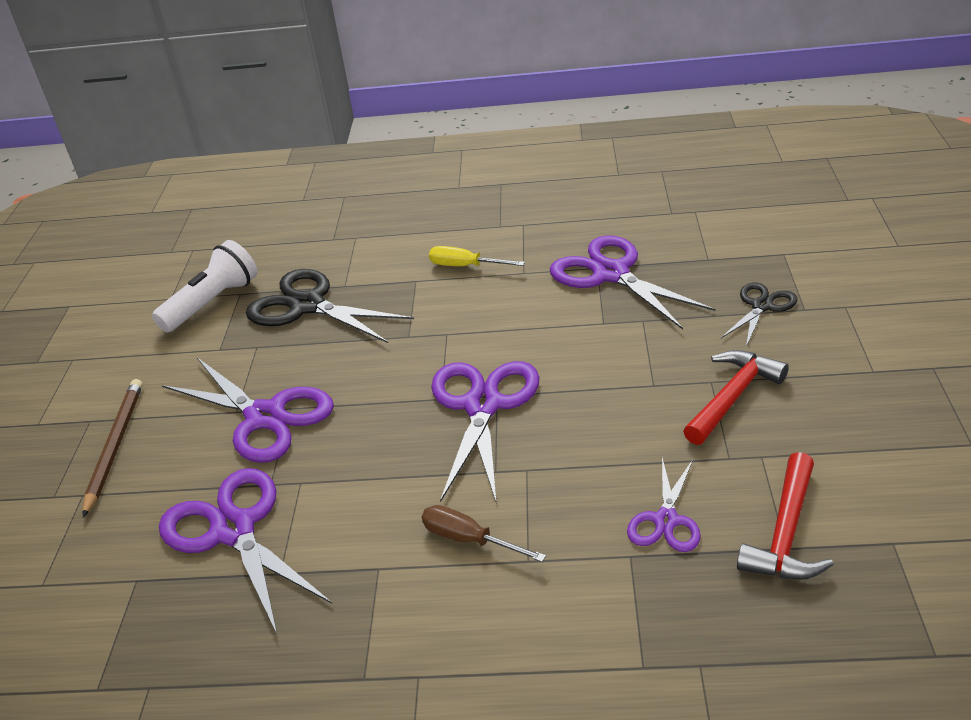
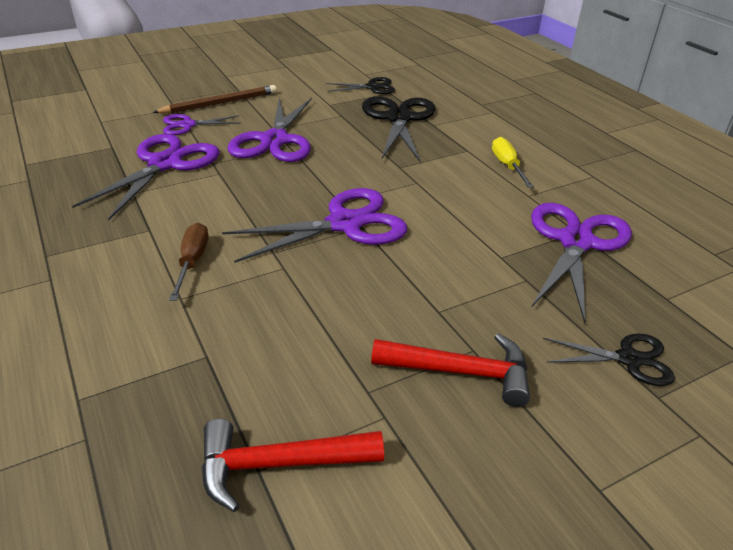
camera: 55 degrees right, 0 degrees up
white flashlight [152,240,258,332] -> black scissors [326,77,395,94]
purple scissors [627,458,701,552] -> purple scissors moved to [163,114,241,135]

